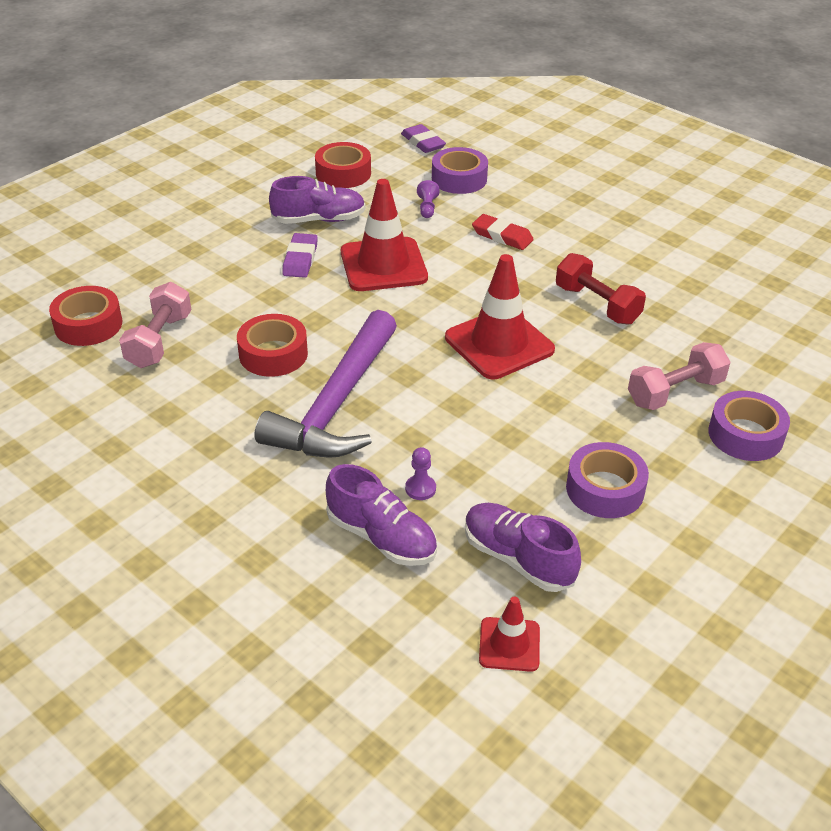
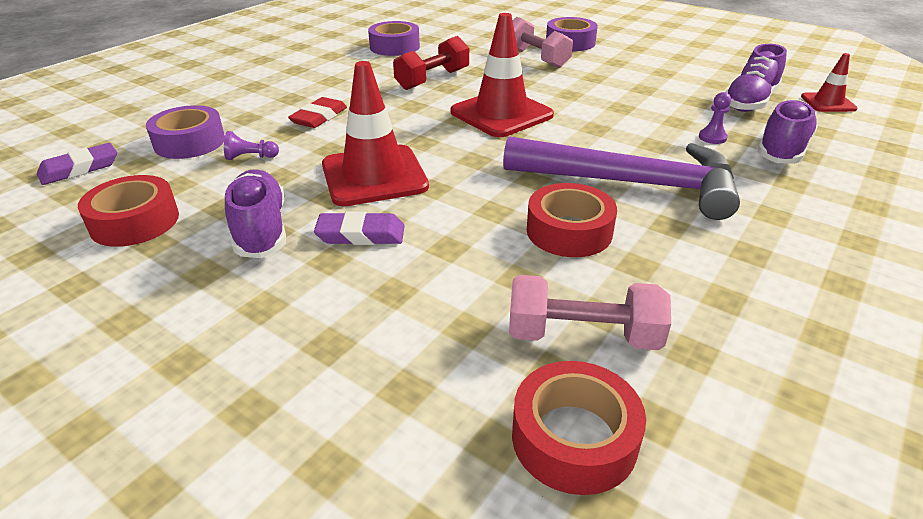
camera: 95 degrees left, 5 degrees down
purple tape [566,442,649,518] -> purple tape moved to [368,21,420,56]

